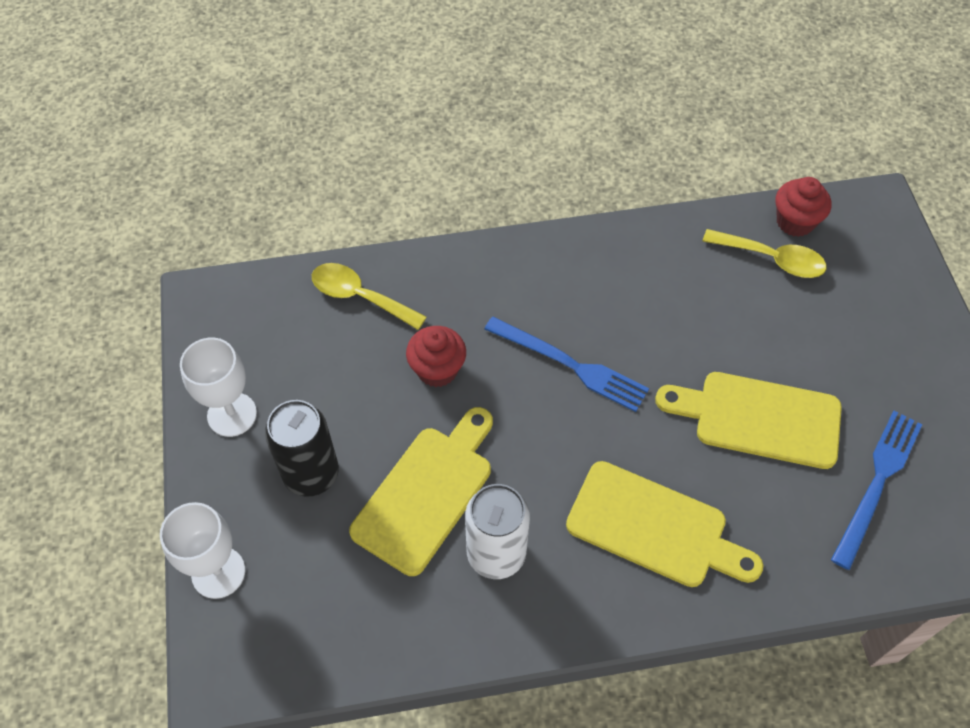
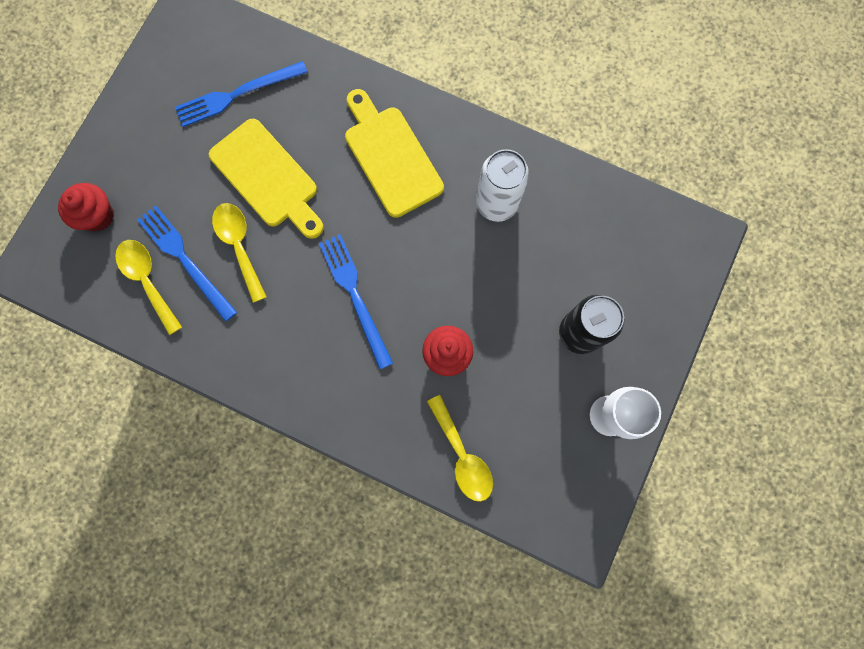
camera: 145 degrees left, 20 degrees up
white goblet [160,502,245,599] -> none
yellow cutting board [349,407,493,576] -> none
red cupcake [775,177,831,237] -> red cupcake moved to [58,183,114,231]
none -> blue fork [137,205,237,322]
none -> yellow spoon [212,203,267,303]

